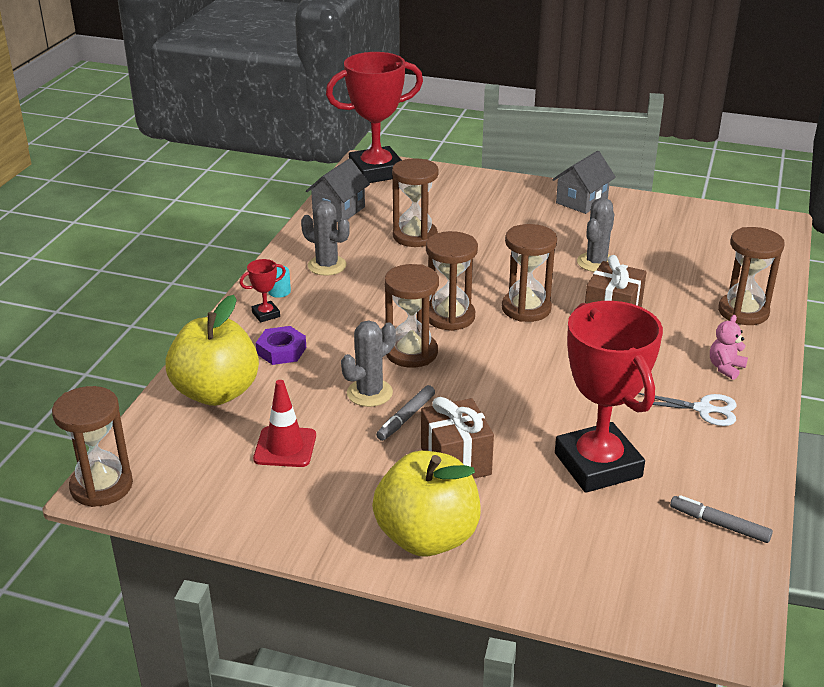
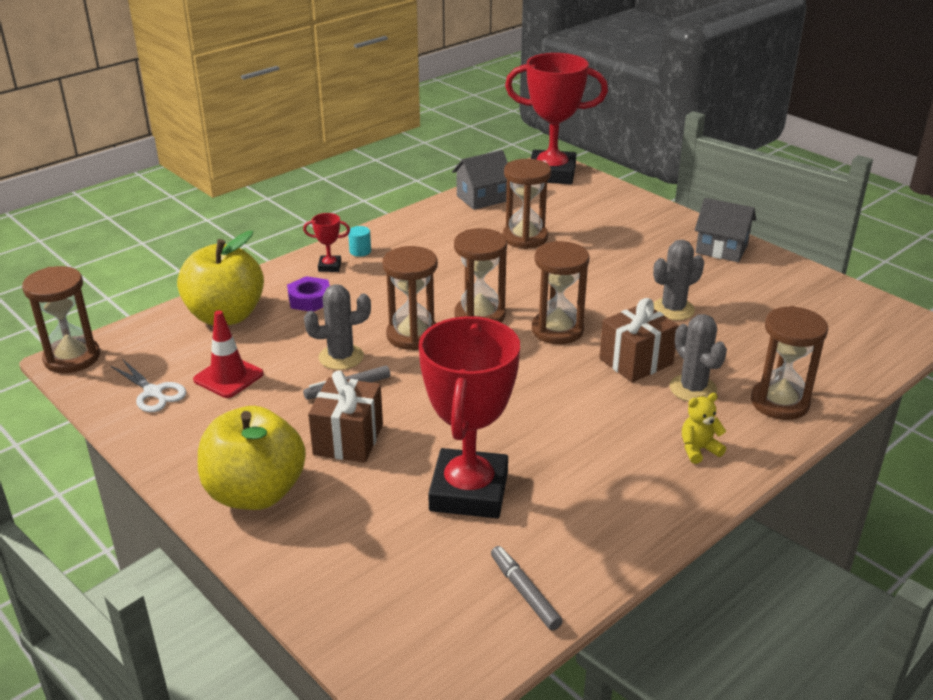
camera: 30 degrees right, 0 degrees up
grey cactus [301,200,350,275] -> grey cactus moved to [670,314,727,402]
grey house [552,151,616,214] -> grey house turned 45 degrees clockwise [695,198,756,262]
white scissors [639,393,737,426] -> white scissors moved to [110,360,186,412]
pink teddy bear [710,315,748,380] -> yellow teddy bear [682,393,726,464]

